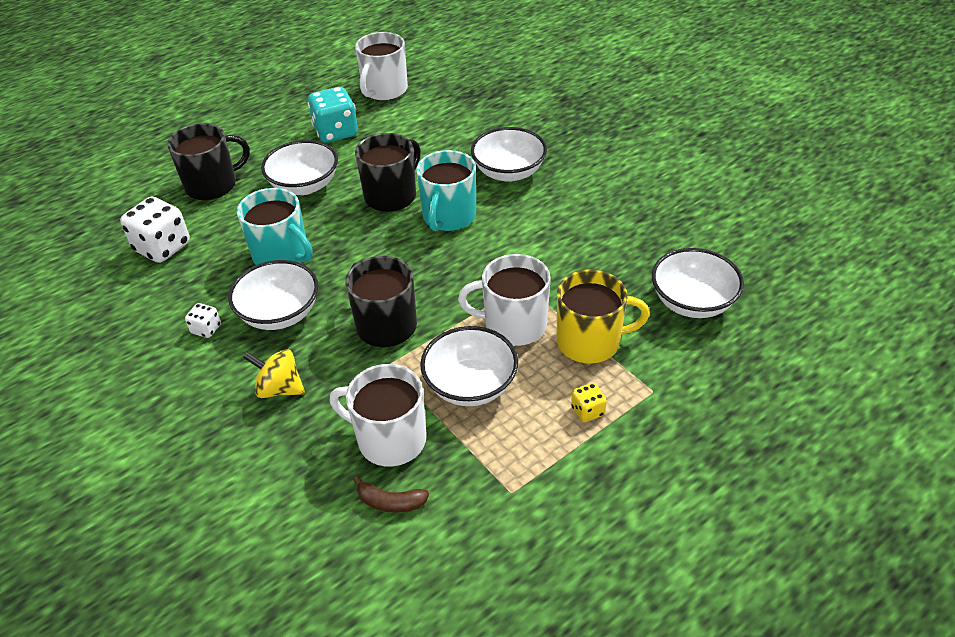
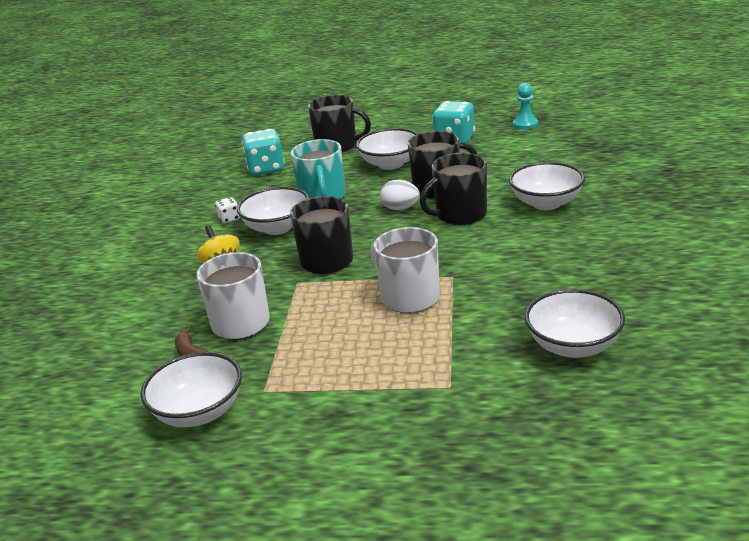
camera: 45 degrees right, 15 degrees down
white dice [120,197,190,263] -> turquoise dice [242,129,285,176]
white mug [355,32,408,101] -> turquoise pawn [513,83,538,130]
turquoise mug [416,150,476,231] -> black mug [420,153,487,225]
white bowl [420,326,518,406] -> white bowl moved to [141,352,242,427]
yellow mug [557,270,650,364] -> none
yellow dice [571,383,607,422] -> none
none -> white egg [380,180,420,210]

